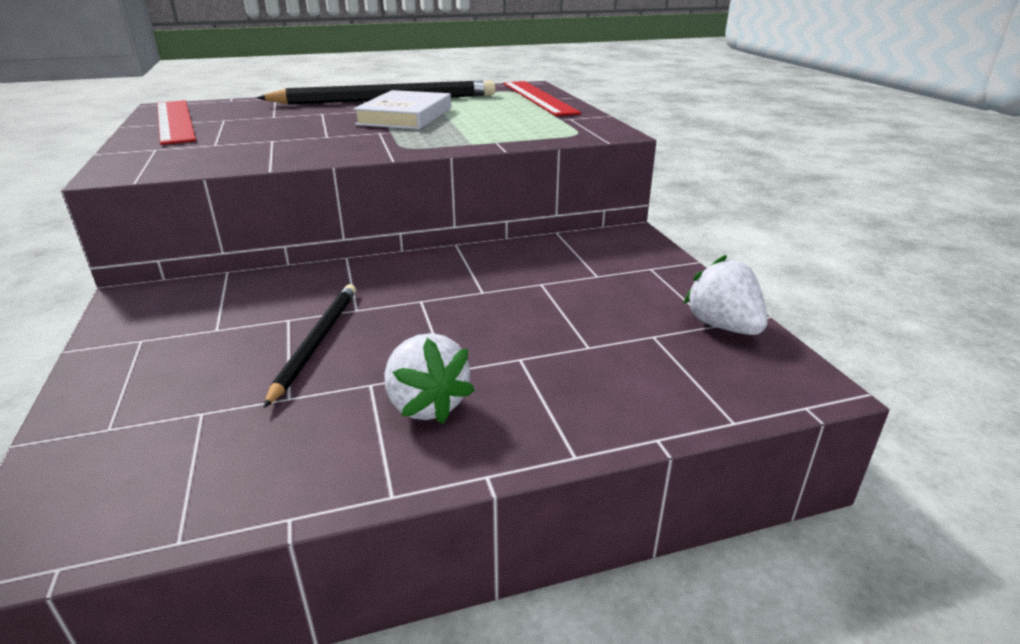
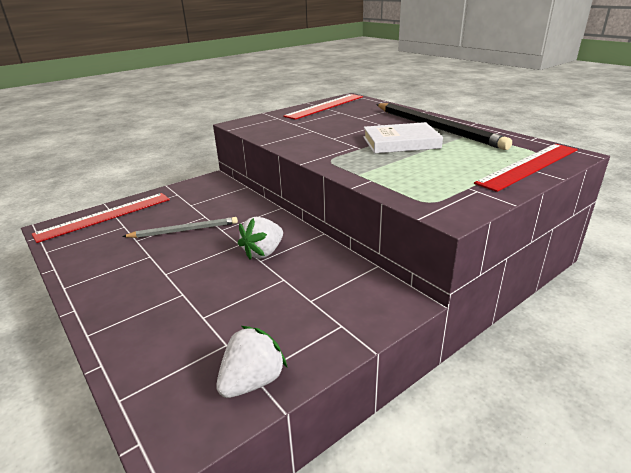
camera: 70 degrees right, 0 degrees up
black pencil [263,284,356,408] -> grey pencil [122,217,238,238]
white strawberry [384,333,475,424] -> white strawberry moved to [238,217,283,259]
none -> red ruler [32,193,170,243]

